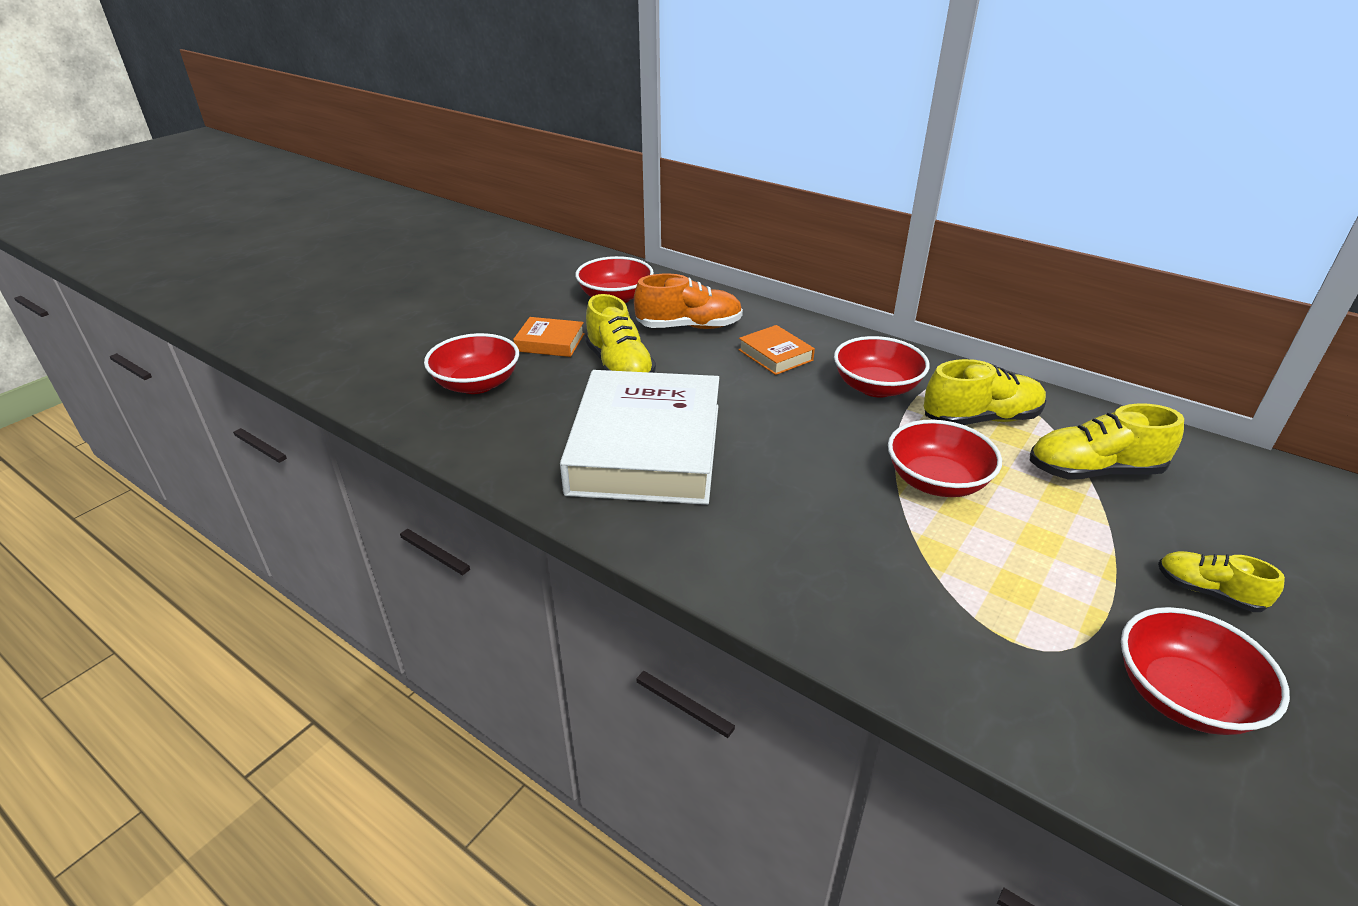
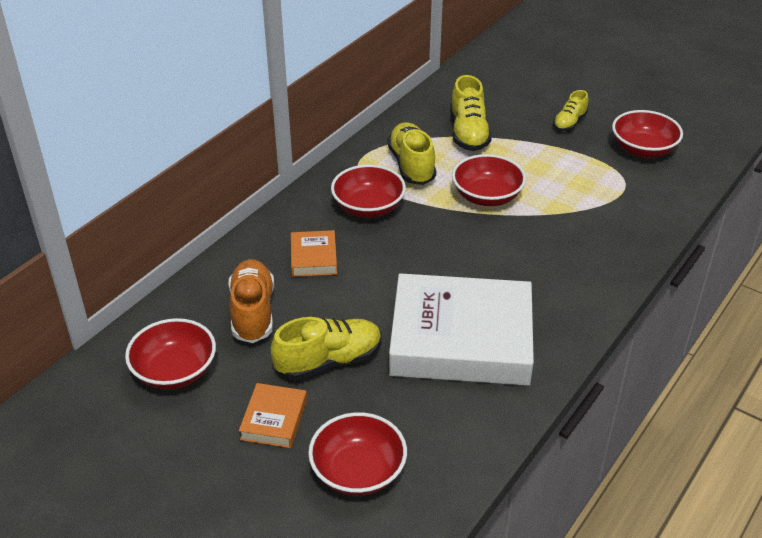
camera: 90 degrees left, 5 degrees up
orange book [738,325,815,375] -> orange book turned 60 degrees counterclockwise [291,230,337,277]

